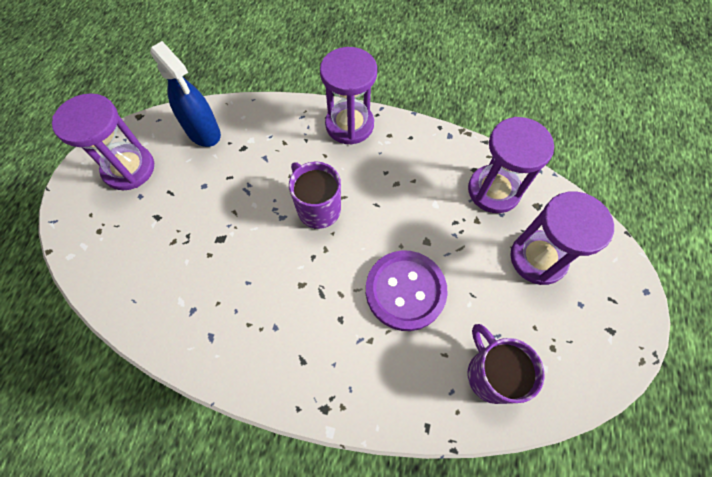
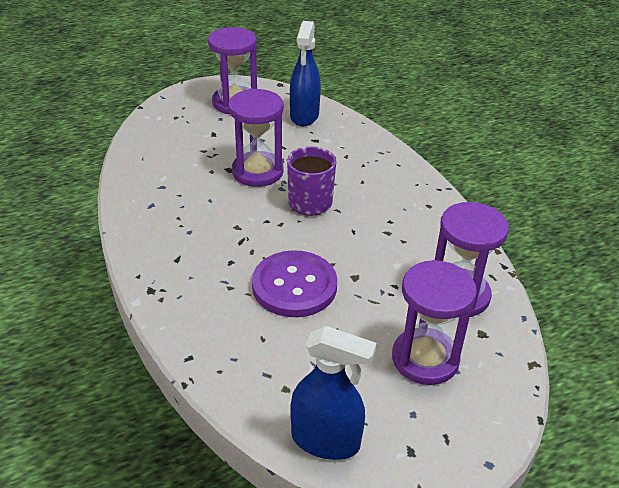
camera: 50 degrees right, 25 degrees down
purple hourglass [320,47,377,145] -> purple hourglass moved to [228,89,284,187]
purple mug [467,324,544,404] -> none
none -> blue spray bottle [290,326,376,460]

